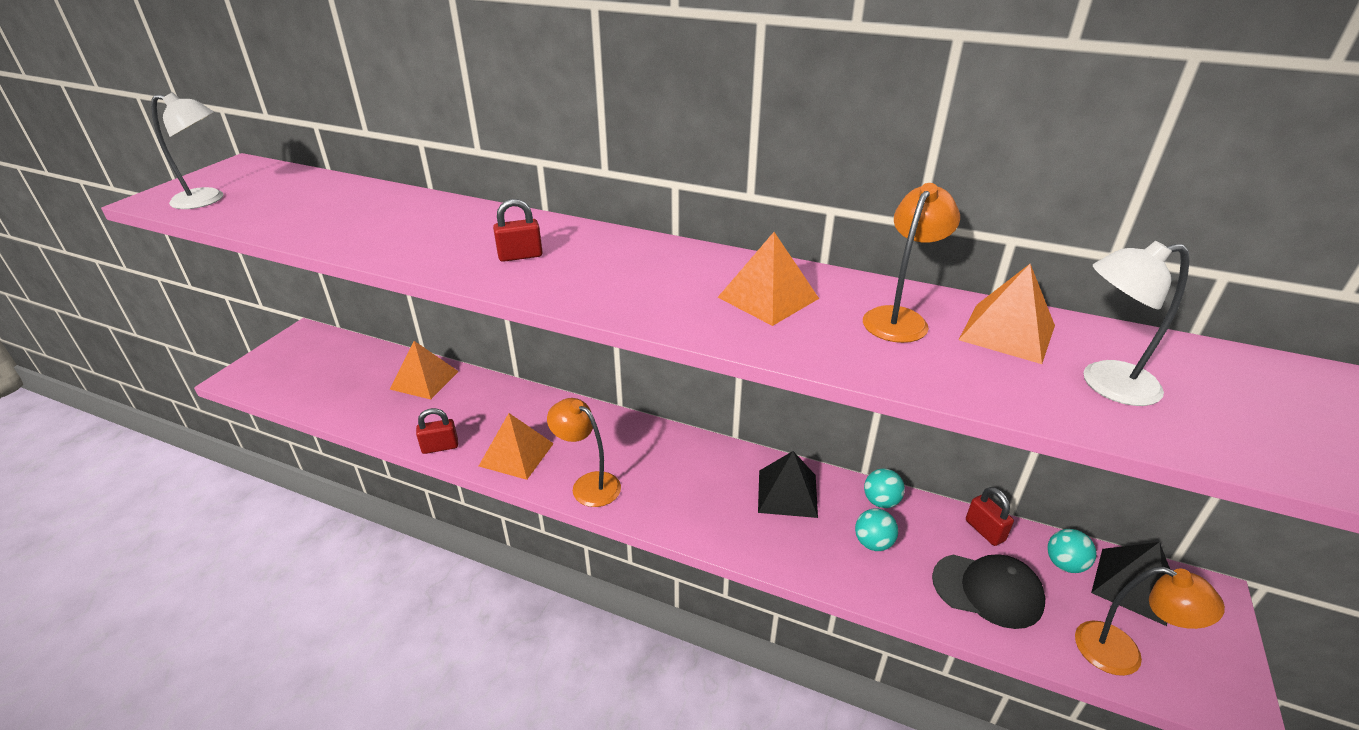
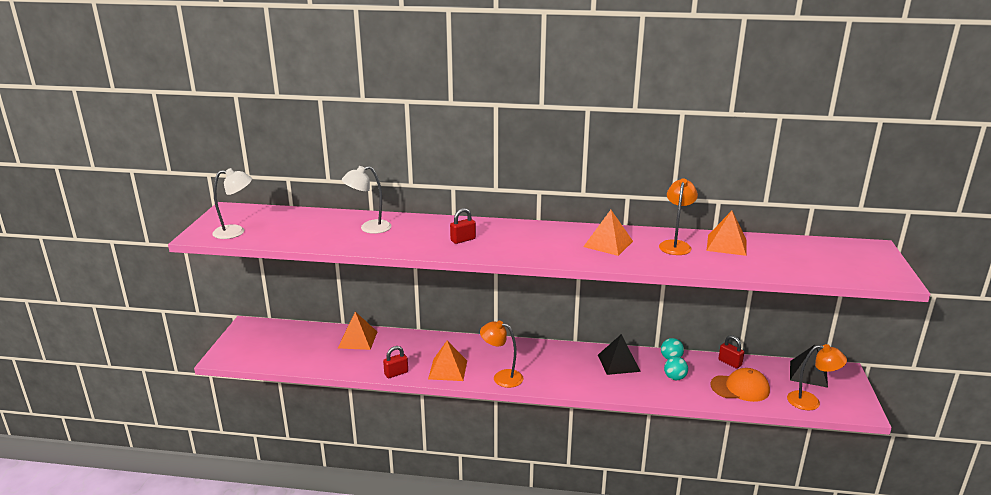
camera: 15 degrees left, 10 degrees down
black cap [932,555,1045,629] -> orange cap [710,368,770,402]
turquoise ball [1047,529,1096,573] -> none
white lamp [1083,241,1190,406] -> white lamp moved to [342,166,391,234]

